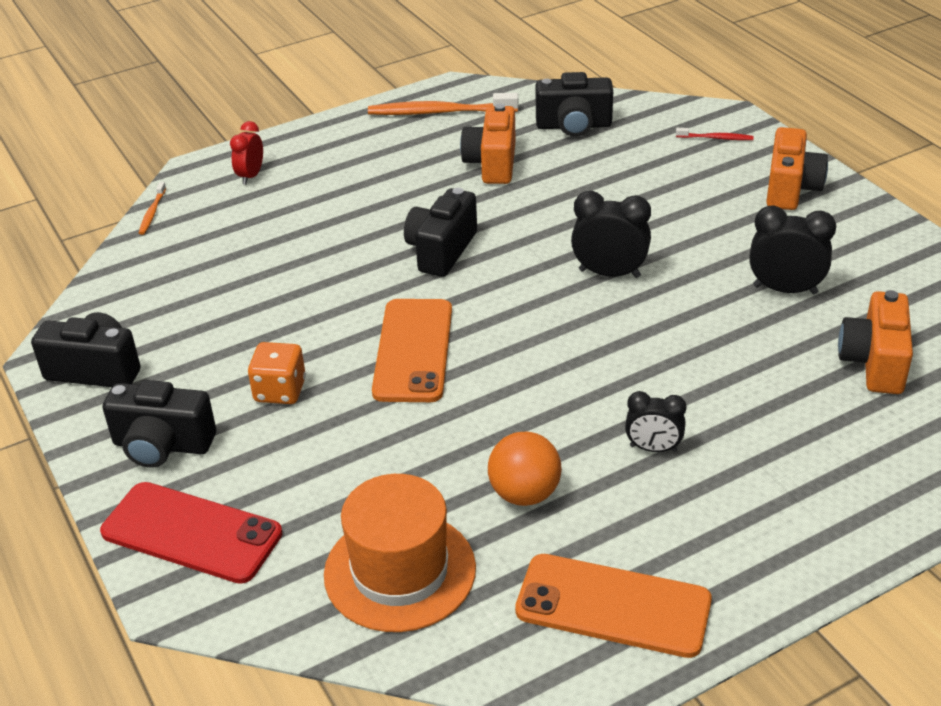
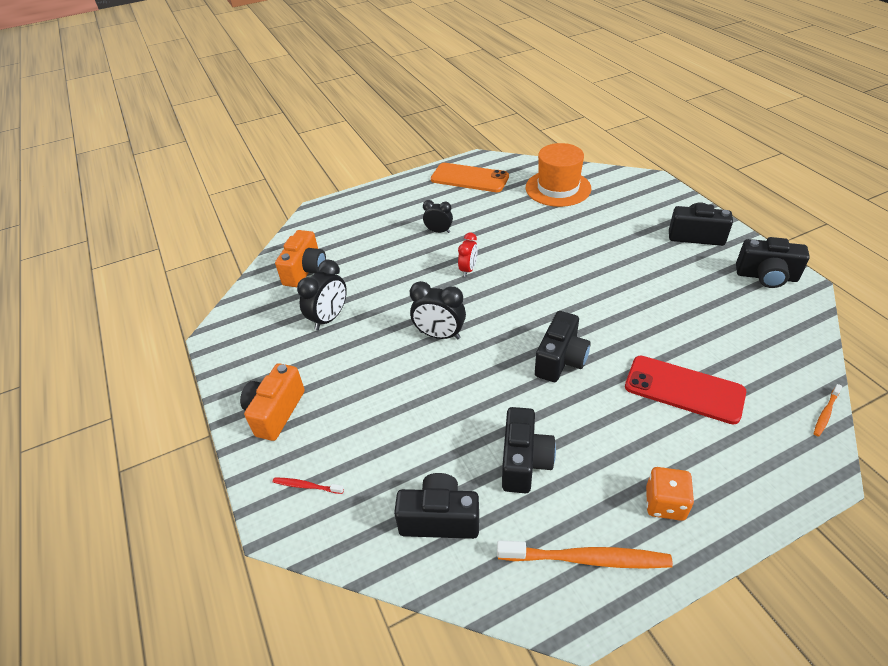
camera: 175 degrees left, 5 degrees up
red phone [100,482,282,584] -> red phone moved to [625,356,746,424]
orange toothbrush [139,182,166,235] -> orange toothbrush turned 150 degrees counterclockwise [813,384,842,437]
red clock [230,121,263,185] -> red clock moved to [458,232,478,277]
orange dice [248,342,306,404] -> orange dice moved to [646,467,694,521]
orange phone [372,299,452,402] -> none
orange camera [460,103,516,184] -> black camera [502,407,556,493]
orange ball [488,432,562,506] -> none
black clock [750,206,836,294] -> black clock turned 75 degrees counterclockwise [297,260,347,330]

